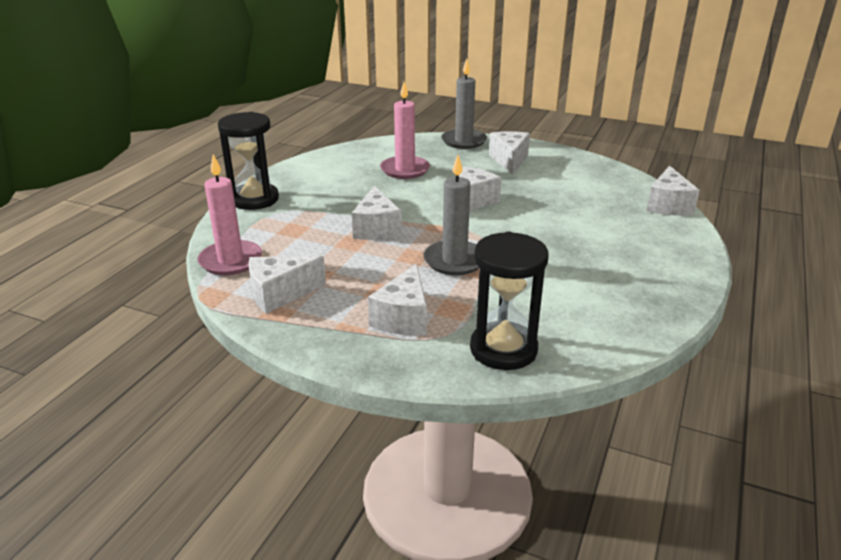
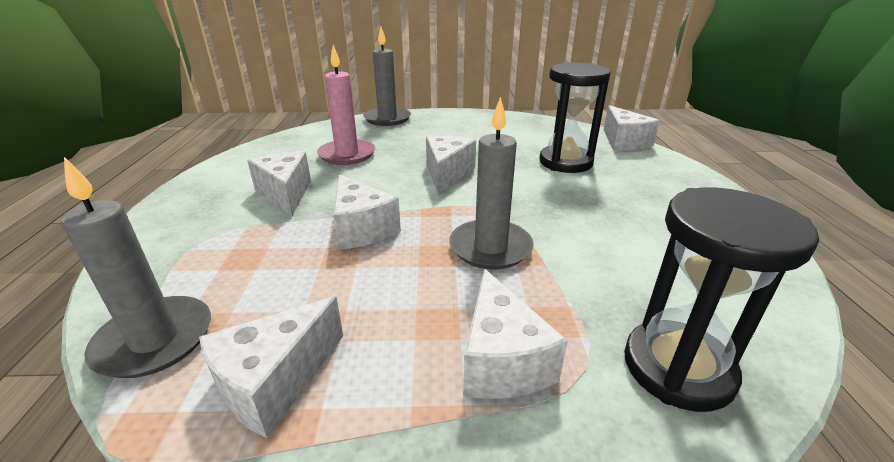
camera: 25 degrees left, 0 degrees up
pink candle [197,154,262,275] -> grey candle [61,157,211,378]
black hourglass [218,112,279,210] -> black hourglass moved to [539,62,611,173]
white cheese [489,131,530,175] -> white cheese moved to [247,151,311,216]

